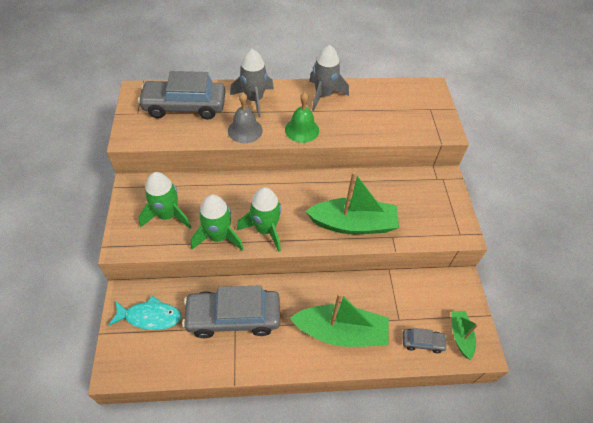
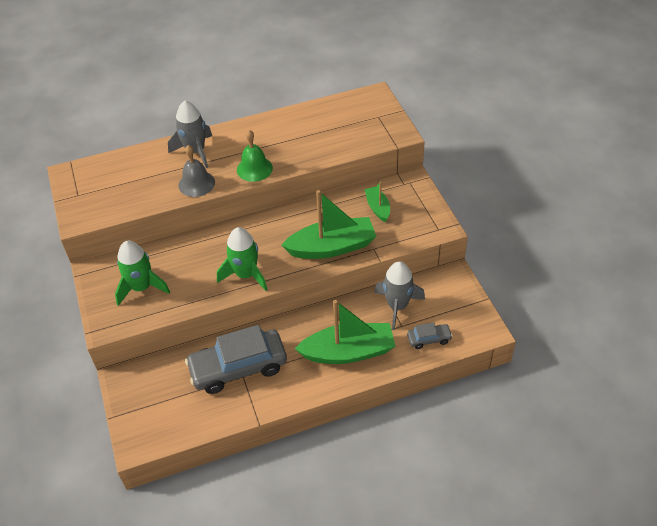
camera: 10 degrees left, 5 degrees down
turquoise fish [108,296,182,330] -> none
grey car [138,71,225,120] -> none
green rocket [191,194,243,251] -> none
grey rocket [309,45,349,111] -> grey rocket moved to [374,261,425,330]
green boat [451,311,478,360] -> green boat moved to [365,182,390,222]

